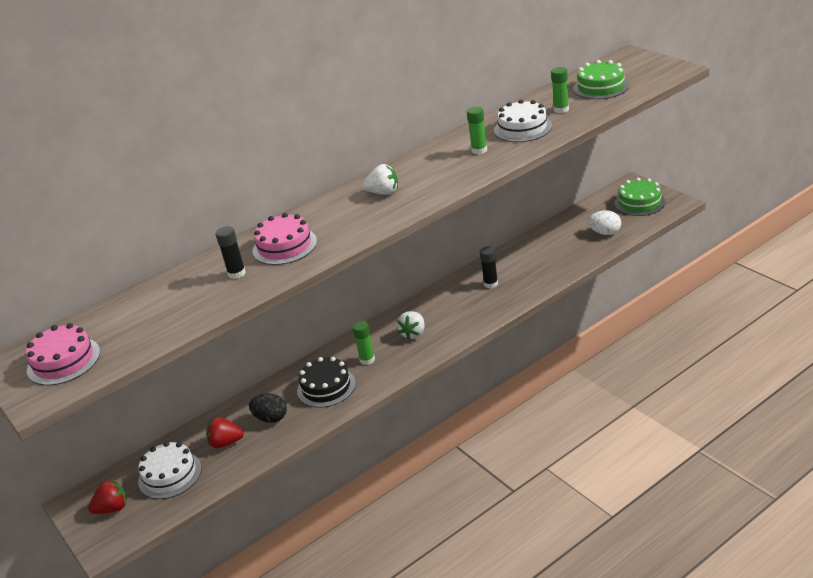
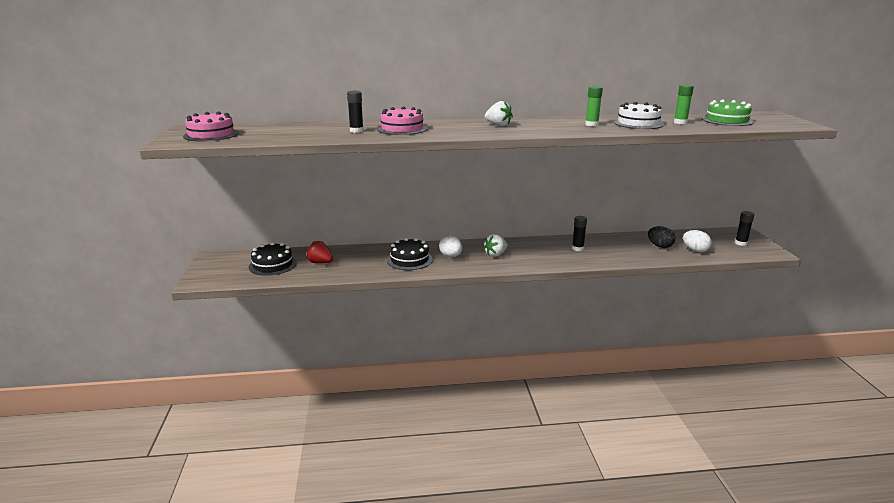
camera: 25 degrees right, 10 degrees down
red strawberry [88,479,127,514] -> none
white cake [138,442,202,499] -> black cake [249,242,297,276]
black egg [249,393,287,423] -> black egg moved to [648,226,675,248]
green glue stick [352,321,375,365] -> white egg [439,235,462,257]
green cake [614,178,665,216] -> black glue stick [735,211,754,246]

